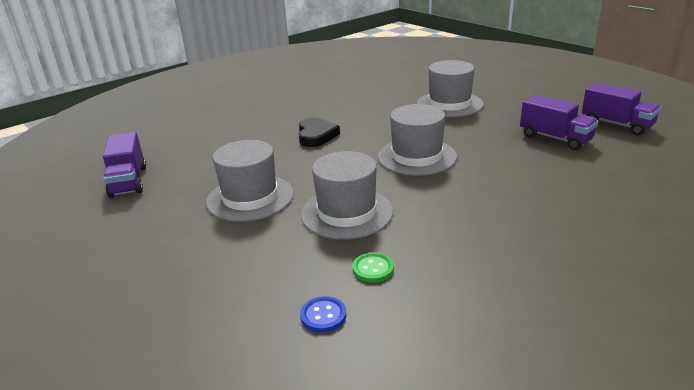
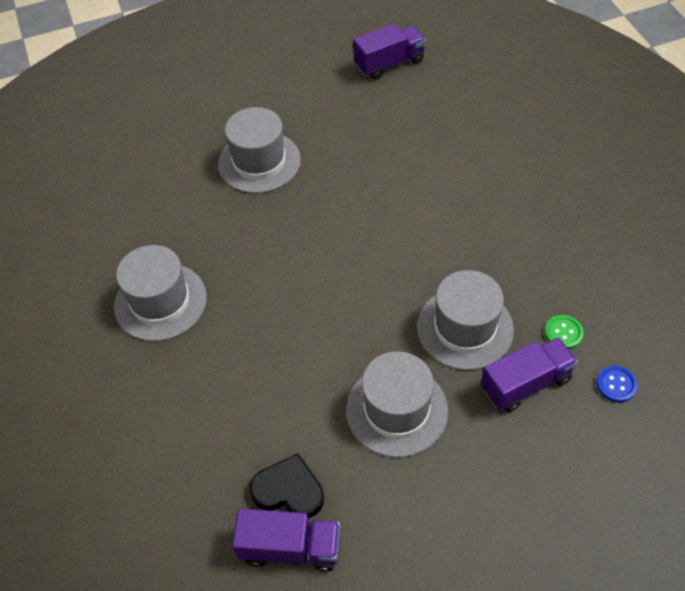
camera: 70 degrees left, 25 degrees up
black heart [299,118,340,147] -> black heart moved to [250,453,324,518]
grey hat [378,104,457,176] -> grey hat moved to [114,245,207,341]
purple truck [520,94,598,150] -> purple truck moved to [481,337,578,413]

